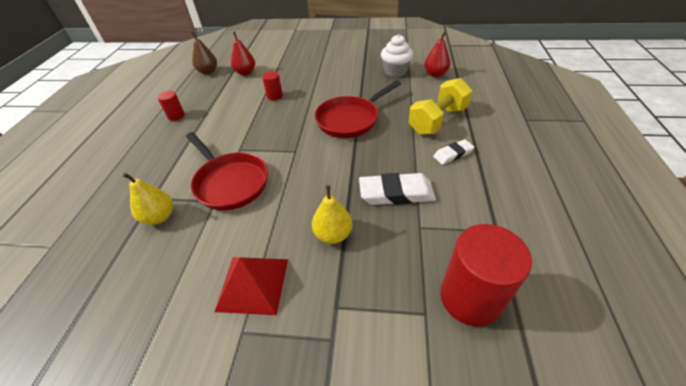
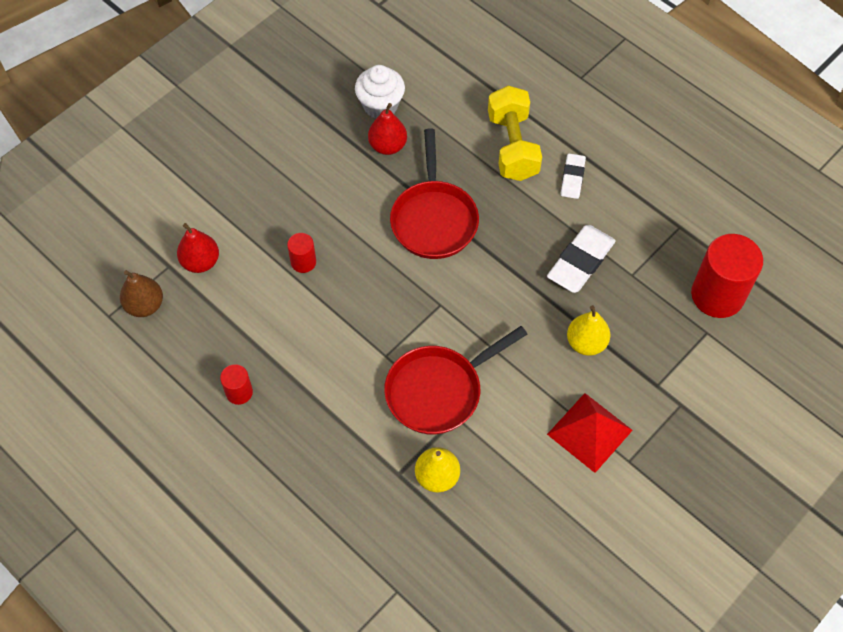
camera: 55 degrees left, 15 degrees up
red pan [186,132,268,210] -> red pan turned 150 degrees clockwise [384,326,527,435]
red pear [424,31,450,77] -> red pear moved to [368,103,407,155]

